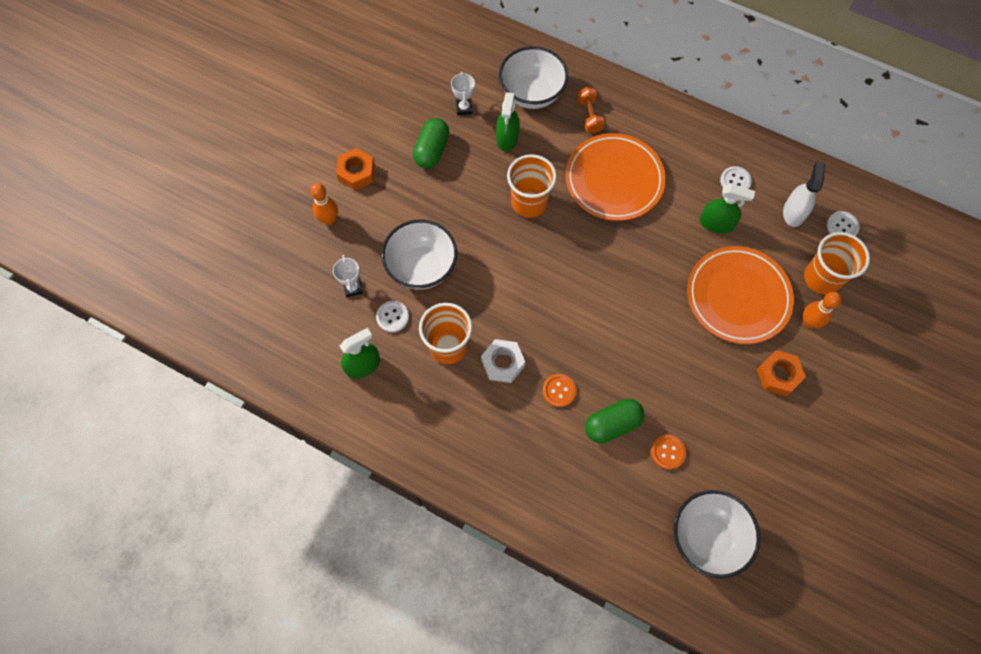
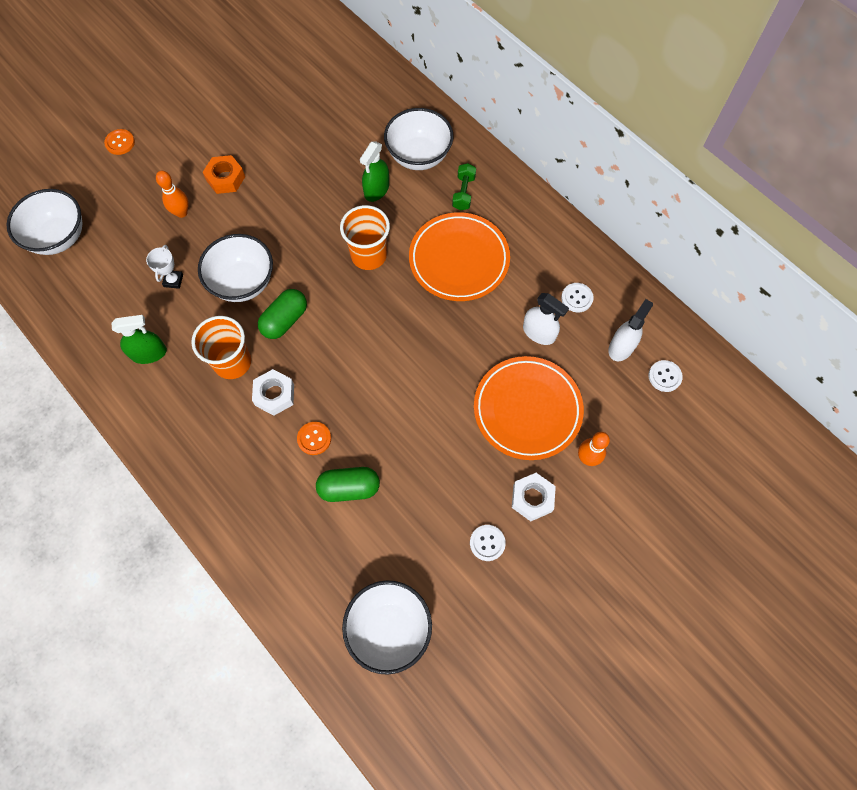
camera: 20 degrees right, 0 degrees up
white button [376,301,409,332] -> white button moved to [470,525,506,561]
green capsule [413,118,449,169] -> green capsule moved to [258,289,307,339]
white trophy [451,72,475,115] -> none
orange dumbbell [578,87,605,134] -> green dumbbell [452,163,476,211]
orange button [651,435,686,470] -> orange button moved to [104,129,135,155]
green spray bottle [700,184,755,234] -> white spray bottle [523,293,569,345]
orange nut [757,350,806,396] -> white nut [512,473,556,521]
orange cup [804,232,870,295] -> none
none -> white bowl [7,189,82,255]

